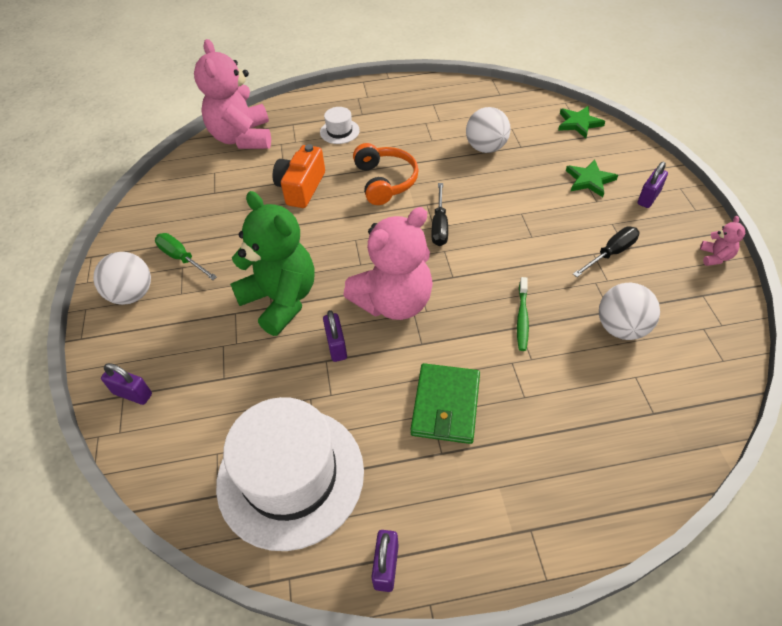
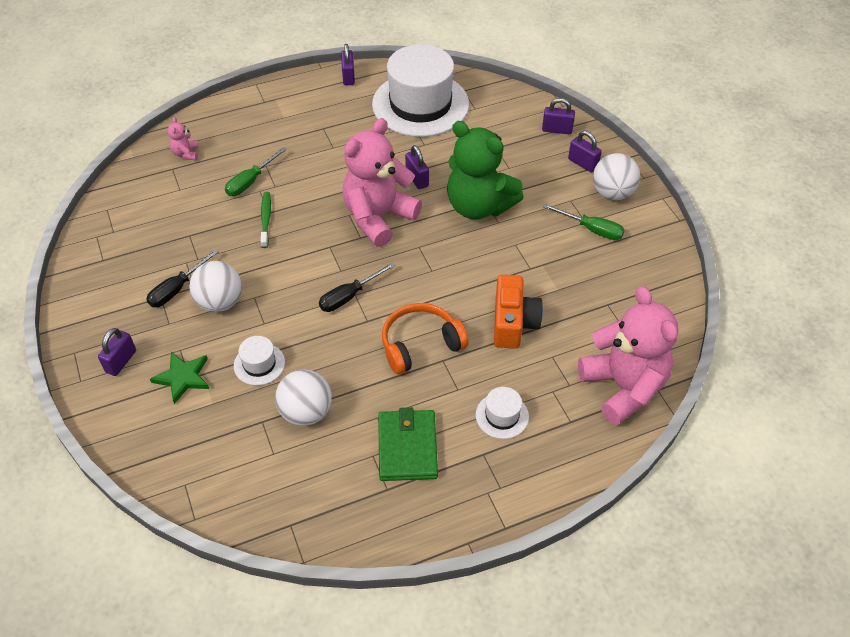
camera: 165 degrees right, 0 degrees up
orange headphones [353,143,419,205] -> orange headphones turned 90 degrees clockwise [382,303,469,374]
green wallet [410,363,480,444] -> green wallet moved to [378,407,438,481]
black screwdriver [432,183,448,246] -> black screwdriver turned 120 degrees counterclockwise [319,262,396,312]
green star [558,106,605,138] -> none
white ball [599,283,660,340] -> white ball moved to [189,261,242,312]
pink teddy bear [700,216,745,266] -> pink teddy bear moved to [168,117,198,160]
none -> green screwdriver [225,147,287,196]
none -> white hat [234,336,285,386]
none -> purple padlock [568,131,602,173]

